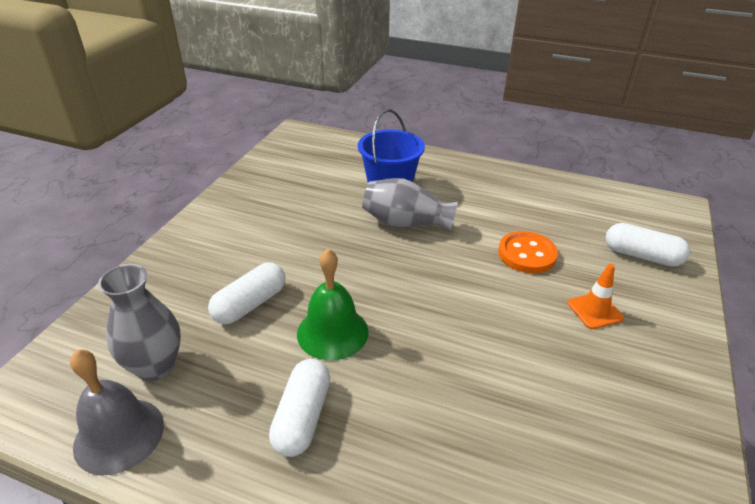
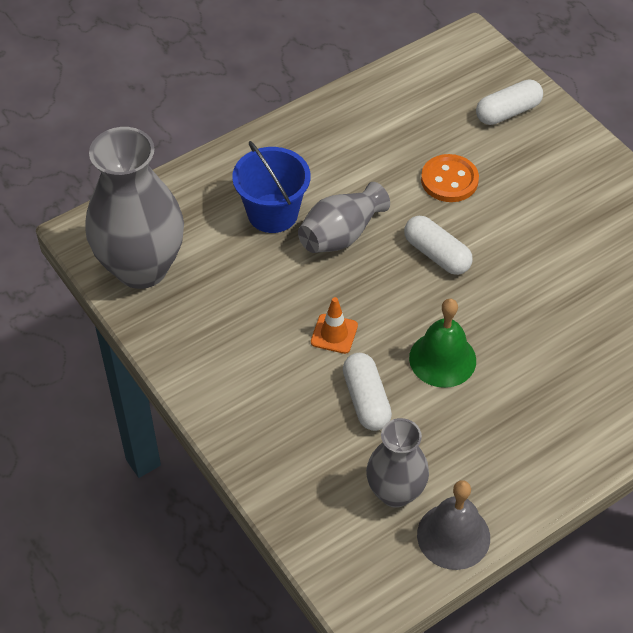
camera: 55 degrees left, 15 degrees up
white capsule [269,359,330,457] -> white capsule moved to [404,216,473,275]
orange traffic cone [568,264,624,329] -> orange traffic cone moved to [311,297,358,354]
none -> grey vase [86,127,184,289]

